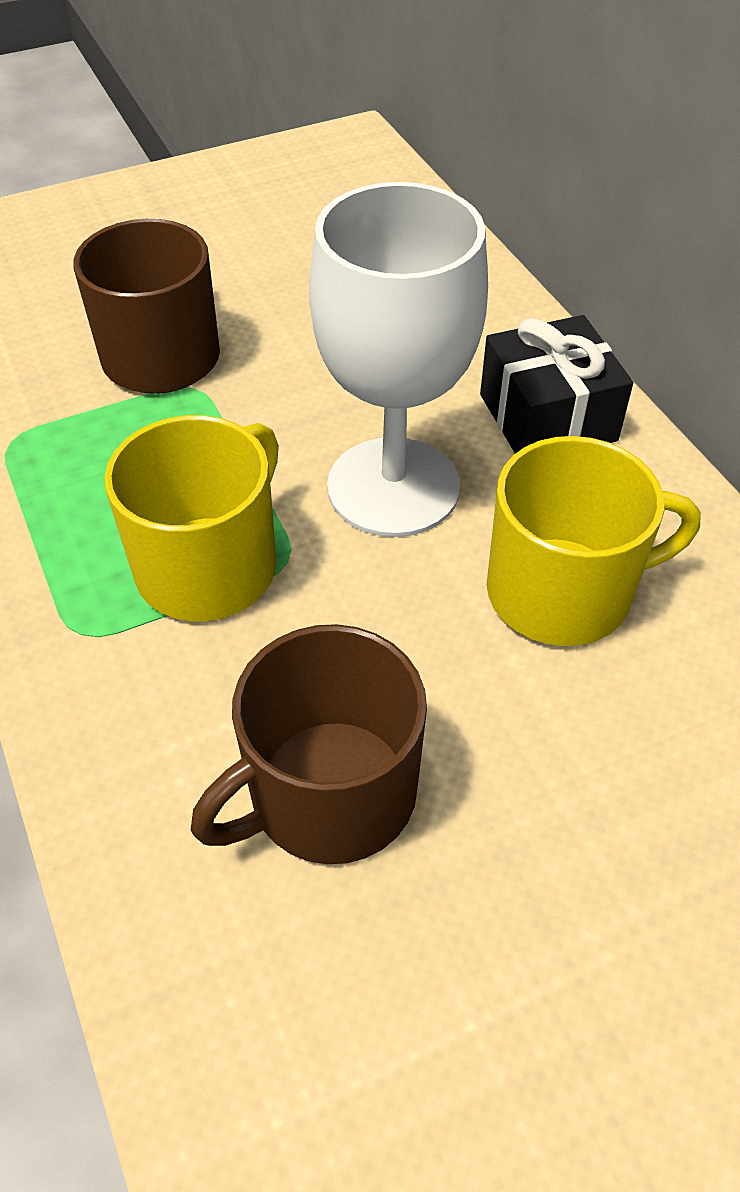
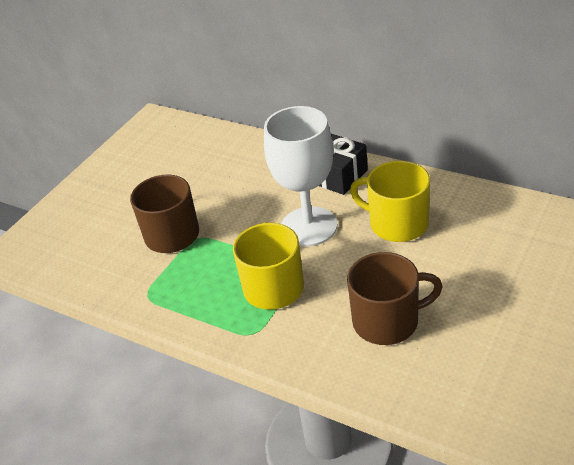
camera: 30 degrees left, 10 degrees down
brown mug [190,624,427,864] -> brown mug turned 120 degrees counterclockwise [347,252,443,345]
yellow mug [487,436,701,646] -> yellow mug turned 105 degrees counterclockwise [350,161,430,242]

